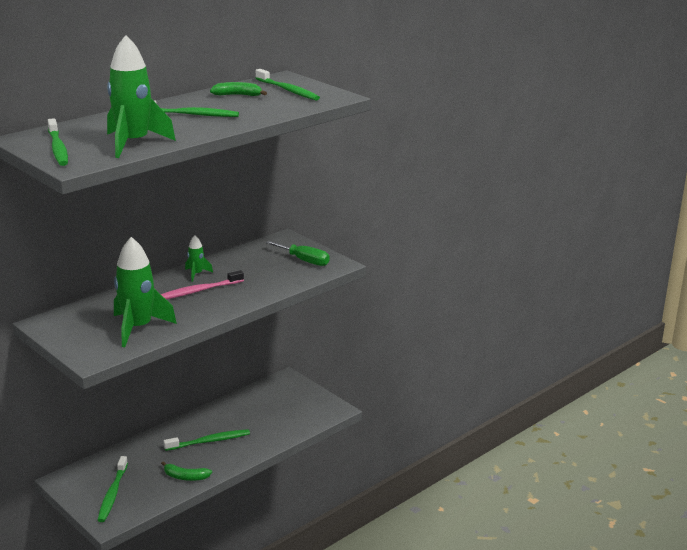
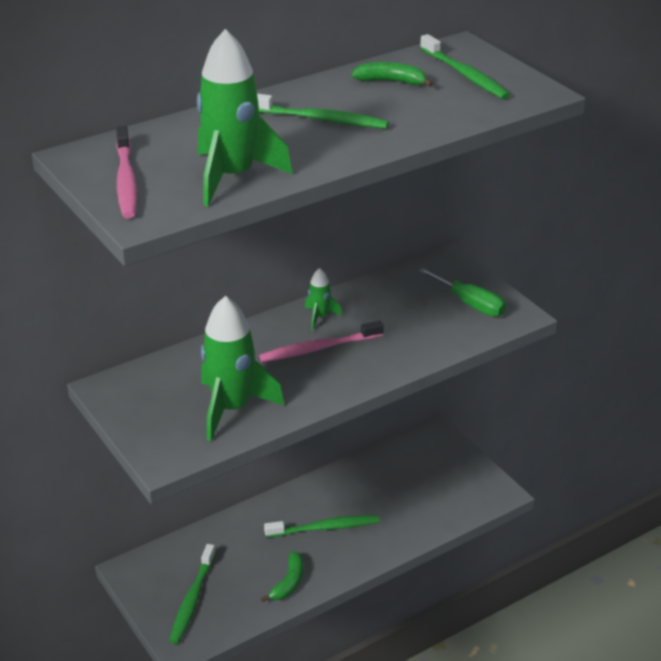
camera: 10 degrees right, 10 degrees up
green toothbrush [48,118,68,166] -> pink toothbrush [116,126,137,218]
green banana [161,461,212,481] -> green banana turned 90 degrees counterclockwise [261,551,304,602]

